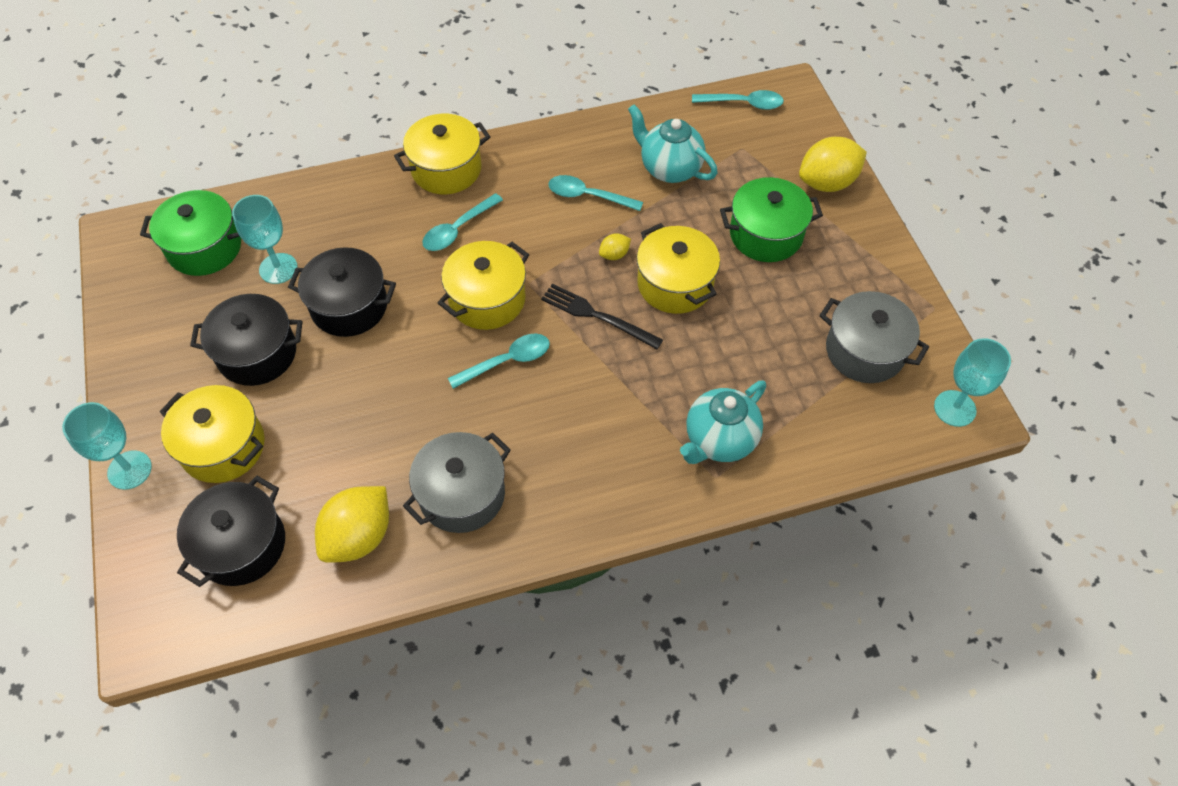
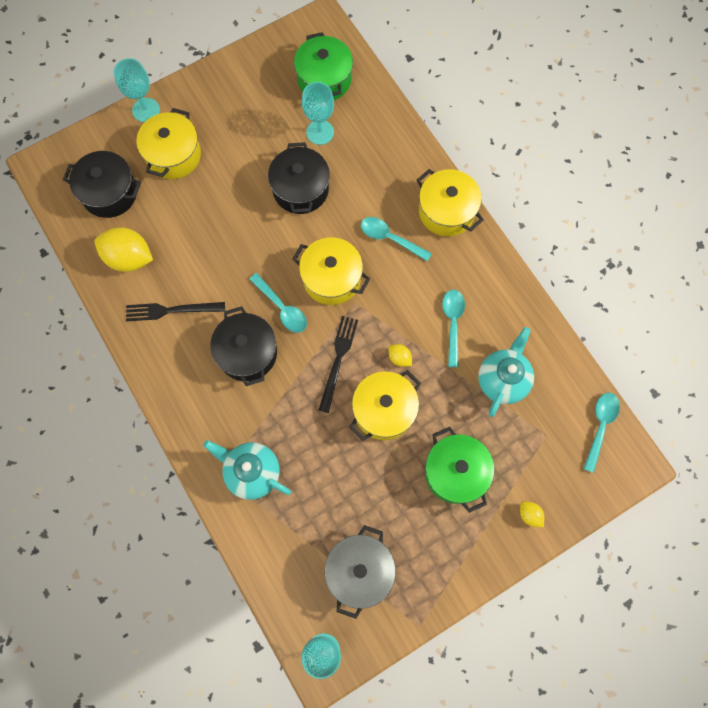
camera: 75 degrees right, 15 degrees up
black pot [190,294,302,386] -> black pot moved to [210,306,277,386]
grey pot [403,432,511,533] -> black fork [126,302,225,321]
turquoise spoon [692,90,784,110] -> turquoise spoon turned 150 degrees counterclockwise [583,393,620,473]
yellow lemon [799,137,867,192] -> yellow lemon [520,502,544,527], size x0.47

